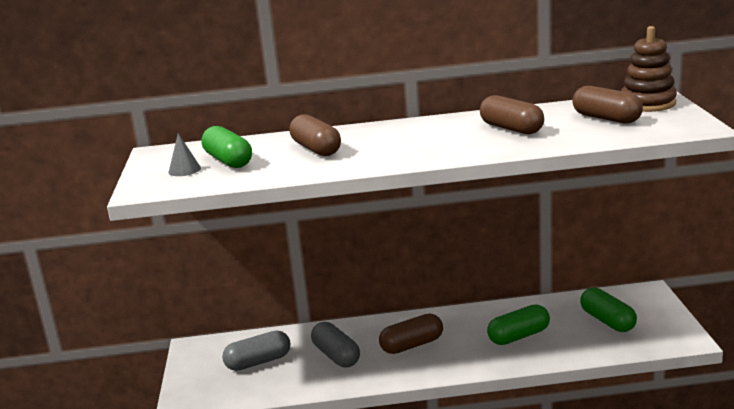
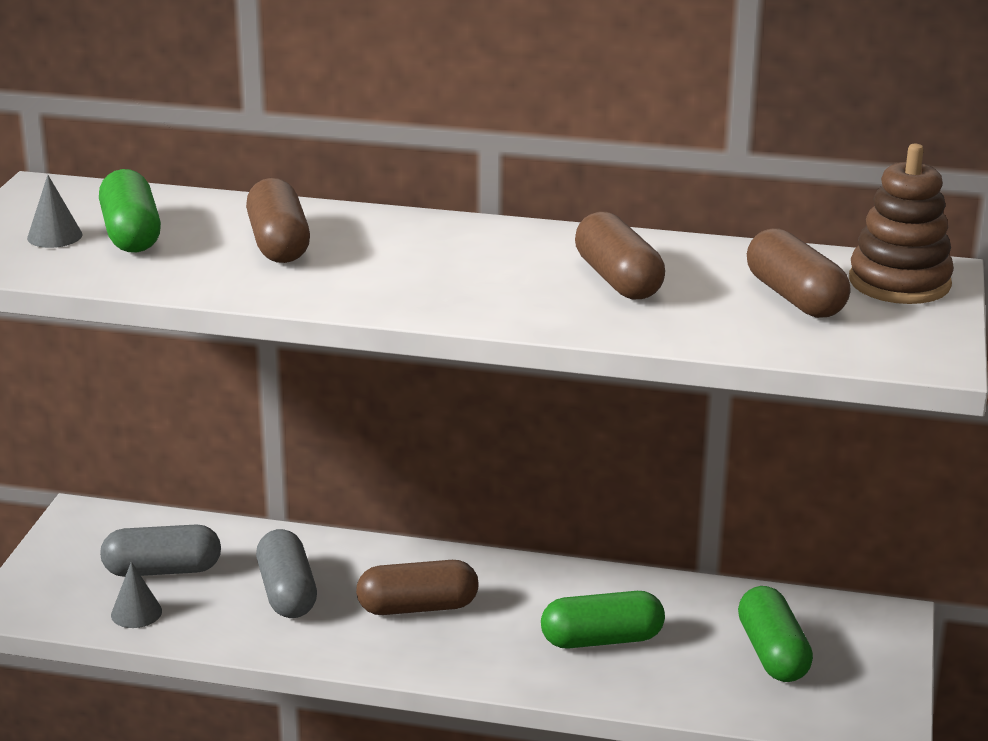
camera: 15 degrees right, 5 degrees up
none -> grey cone [111,561,162,628]

